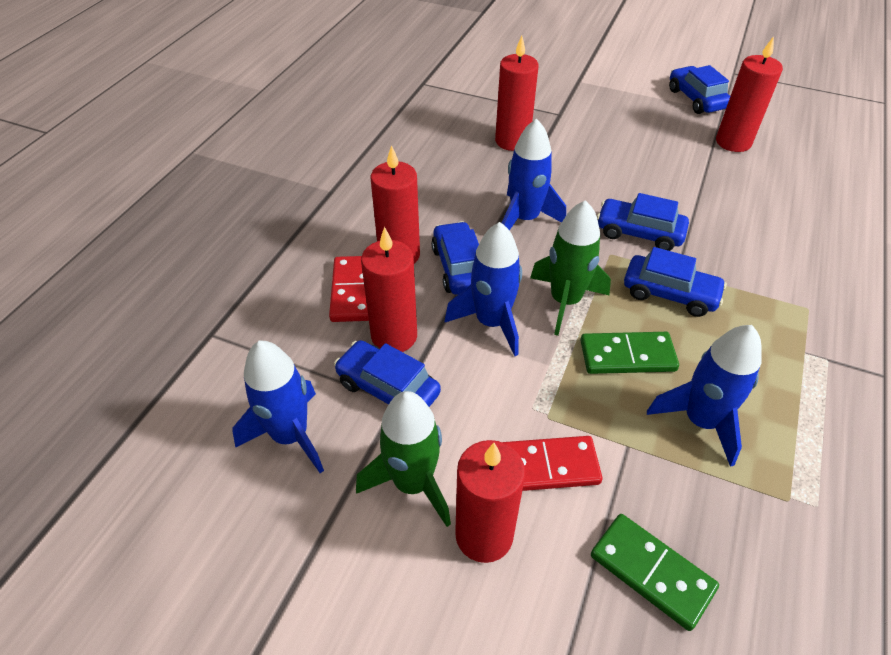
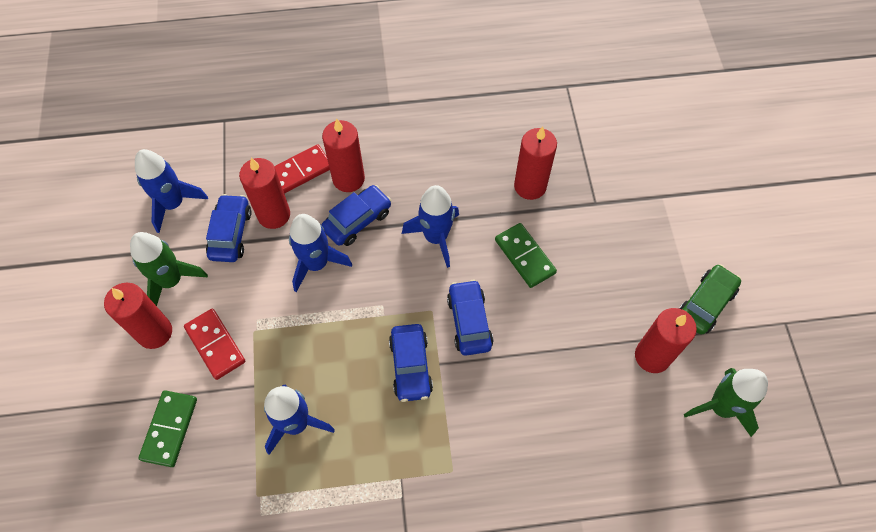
camera: 60 degrees right, 15 degrees up
green rocket [530,200,611,336] -> green rocket moved to [684,368,768,437]
green domino [580,332,679,374] -> green domino moved to [495,223,557,288]
blue car [669,65,730,114] -> green car [679,264,741,335]

